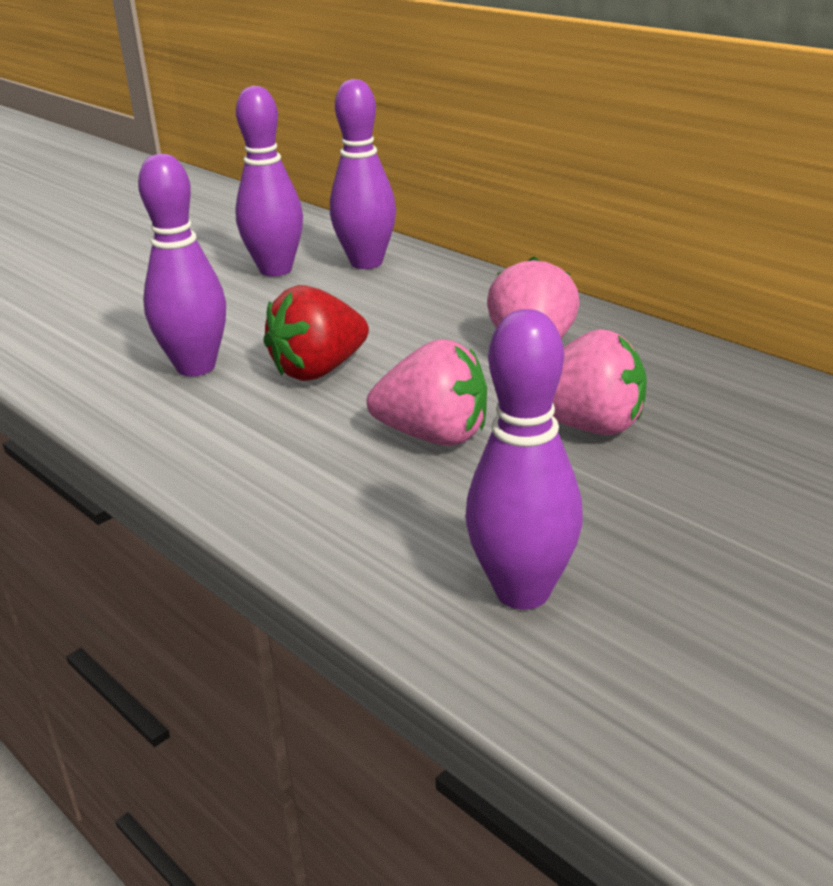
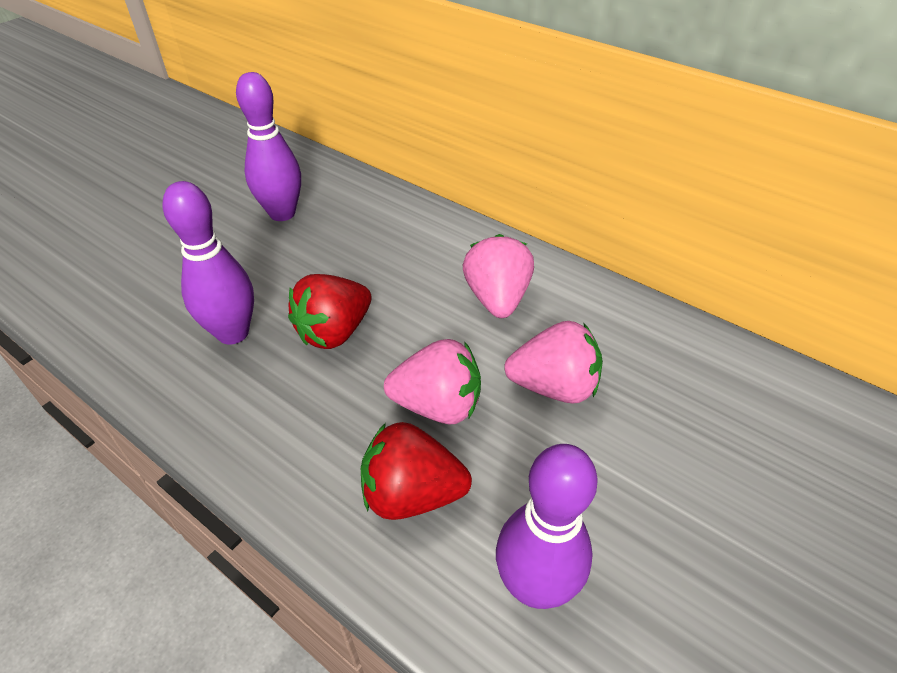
camera: 10 degrees left, 15 degrees up
purple bowling pin [330,79,396,269] -> none
none -> red strawberry [361,422,472,520]

